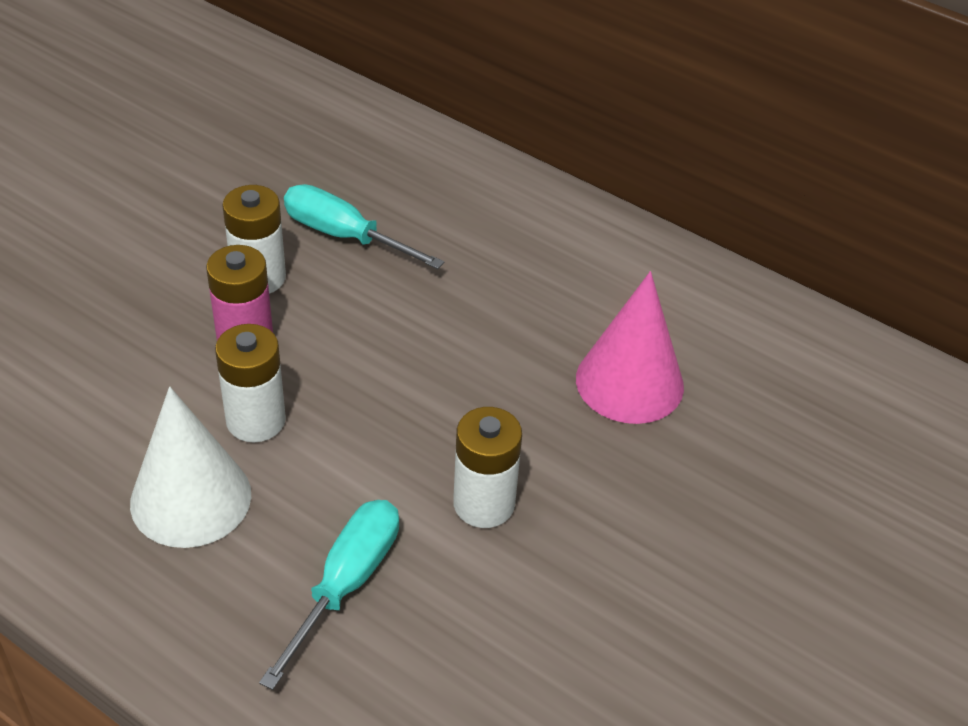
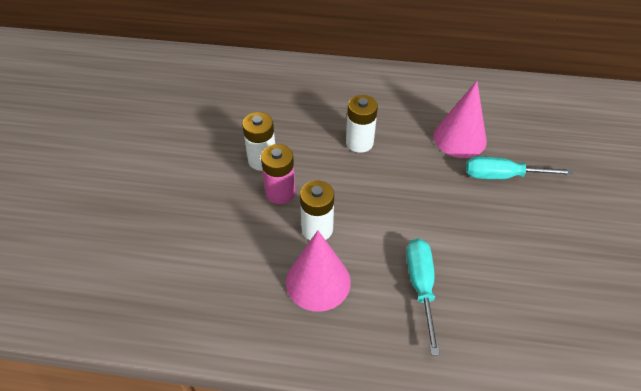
camera: 25 degrees left, 5 degrees up
white cone [130,387,251,548] -> pink cone [286,231,351,312]
turquoise screwdriver [284,184,444,269] -> turquoise screwdriver moved to [466,156,574,179]
white battery [453,407,522,528] -> white battery moved to [346,95,378,153]

